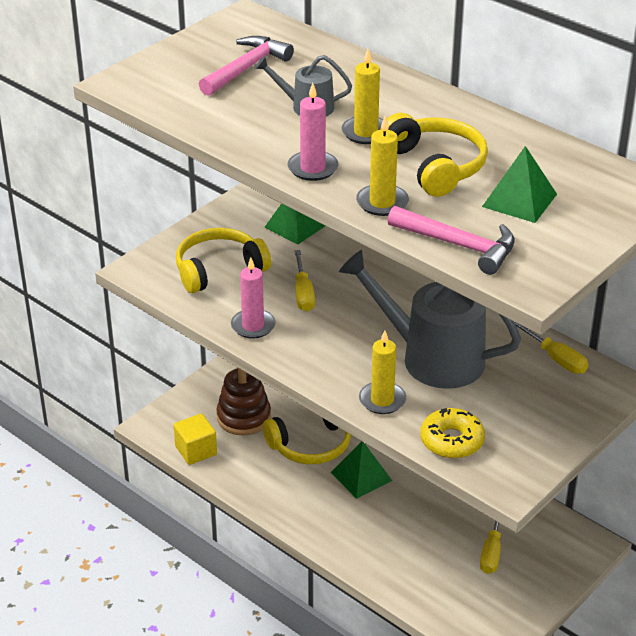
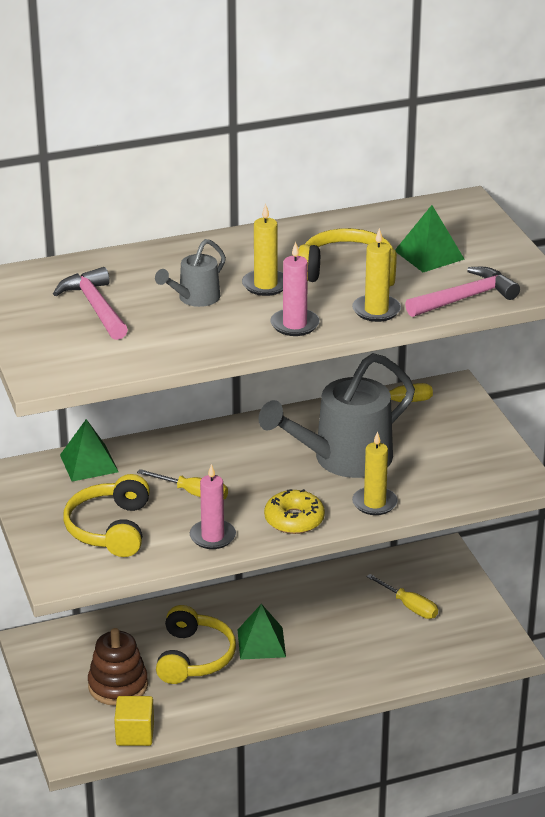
camera: 60 degrees left, 5 degrees down
yellow donut [420,408,485,458] -> yellow donut moved to [264,489,325,534]

